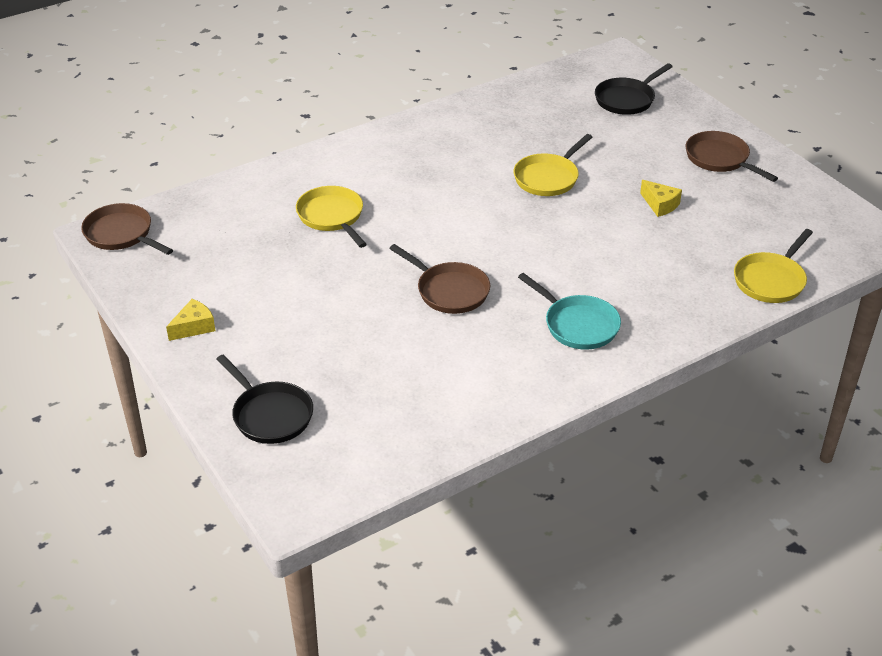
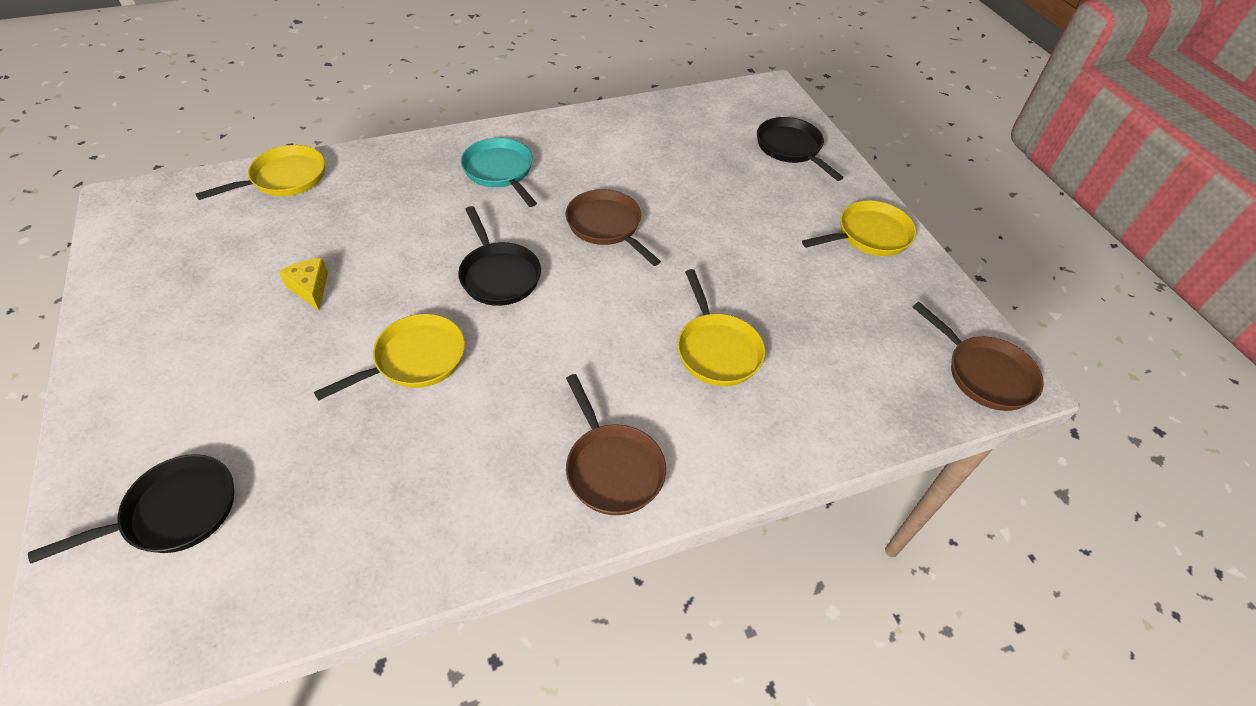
camera: 170 degrees left, 10 degrees up
yellow cheese [166,299,215,341] -> yellow pan [802,200,916,256]
brown pan [686,131,778,182] -> brown pan moved to [566,374,666,515]
none -> black pan [458,206,541,306]

